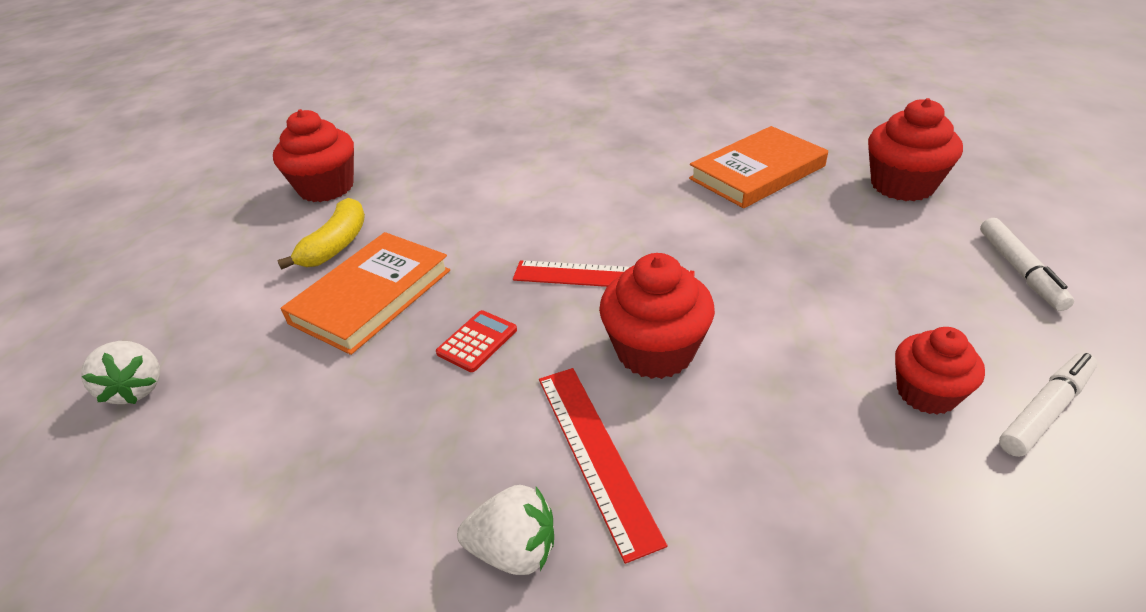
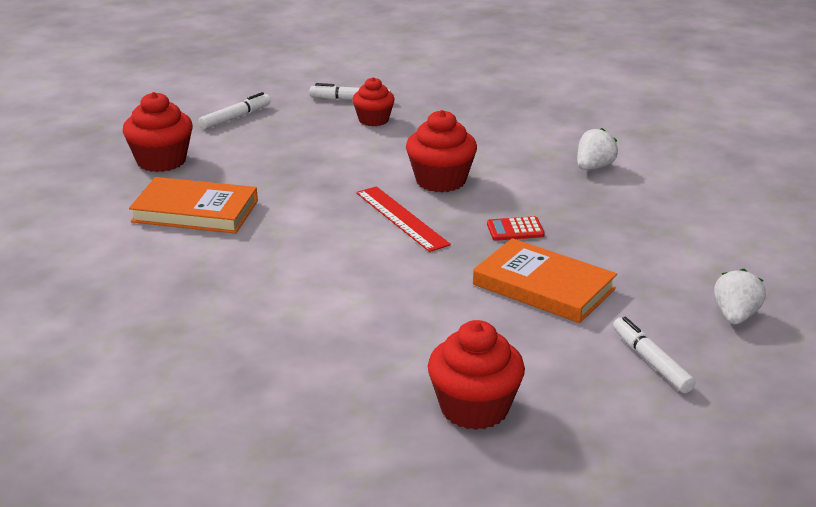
camera: 135 degrees left, 10 degrees down
yellow banana [277,198,365,270] -> none
orange book [281,232,450,355] -> orange book turned 45 degrees clockwise [473,238,617,323]
white strawberry [457,485,554,575] -> white strawberry turned 75 degrees clockwise [577,128,618,170]
red ruler [539,368,667,564] -> none
none -> white marker [613,317,695,393]

